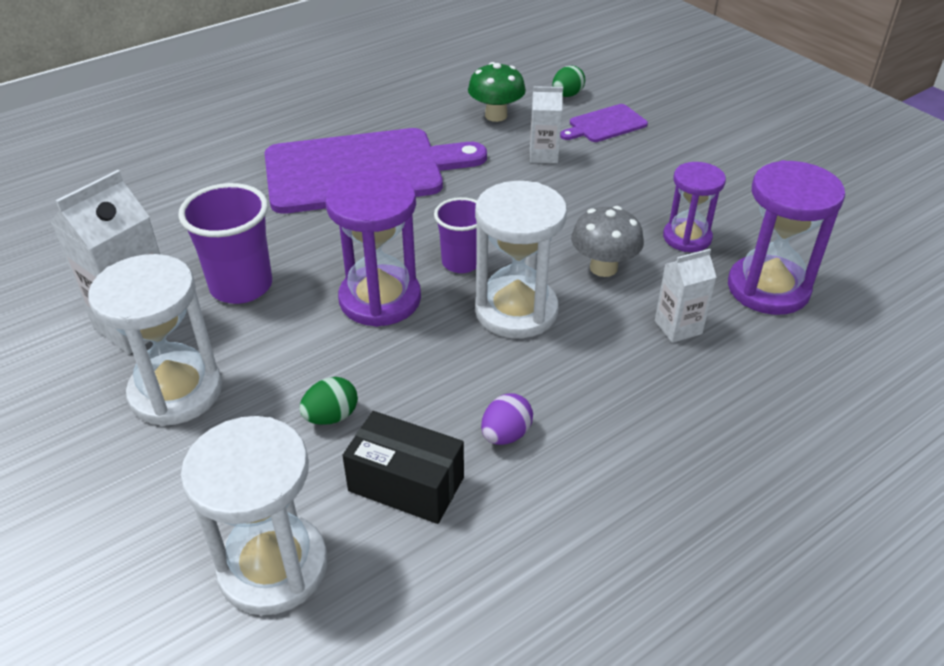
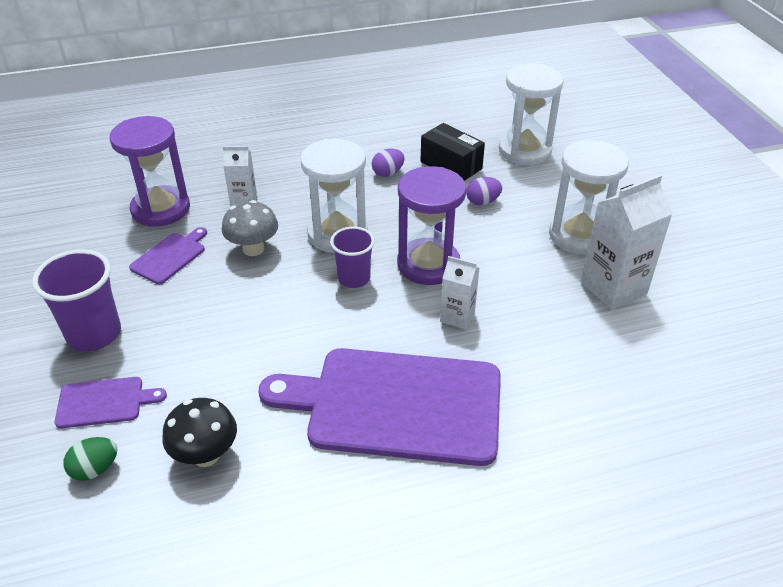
camera: 160 degrees left, 0 degrees up
purple cup [178,183,272,304] -> purple cup moved to [32,249,121,351]
green egg [299,377,358,425] -> purple egg [466,177,503,205]
green mushroom [468,62,526,122] -> black mushroom [162,398,237,467]
white carton [530,86,563,163] -> white carton moved to [440,256,479,329]
purple hourglass [663,162,726,252] -> purple cutting board [129,227,207,284]

